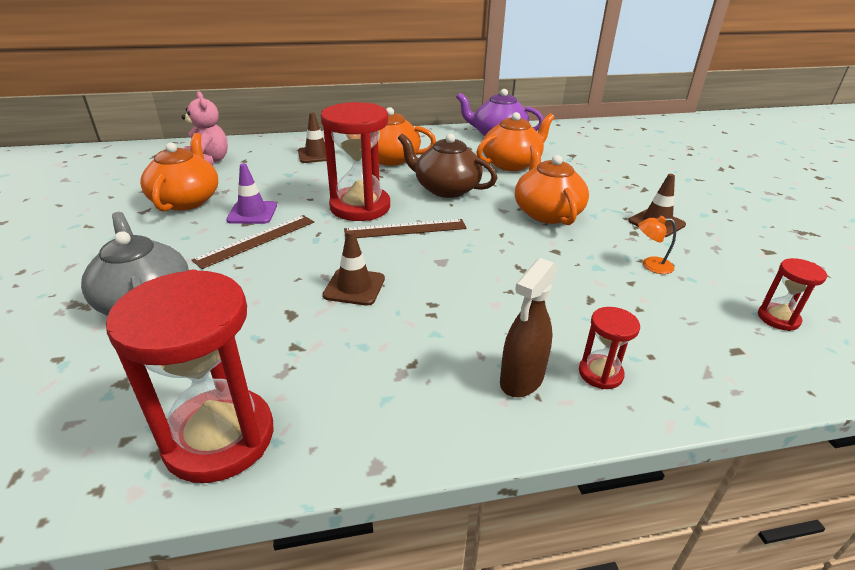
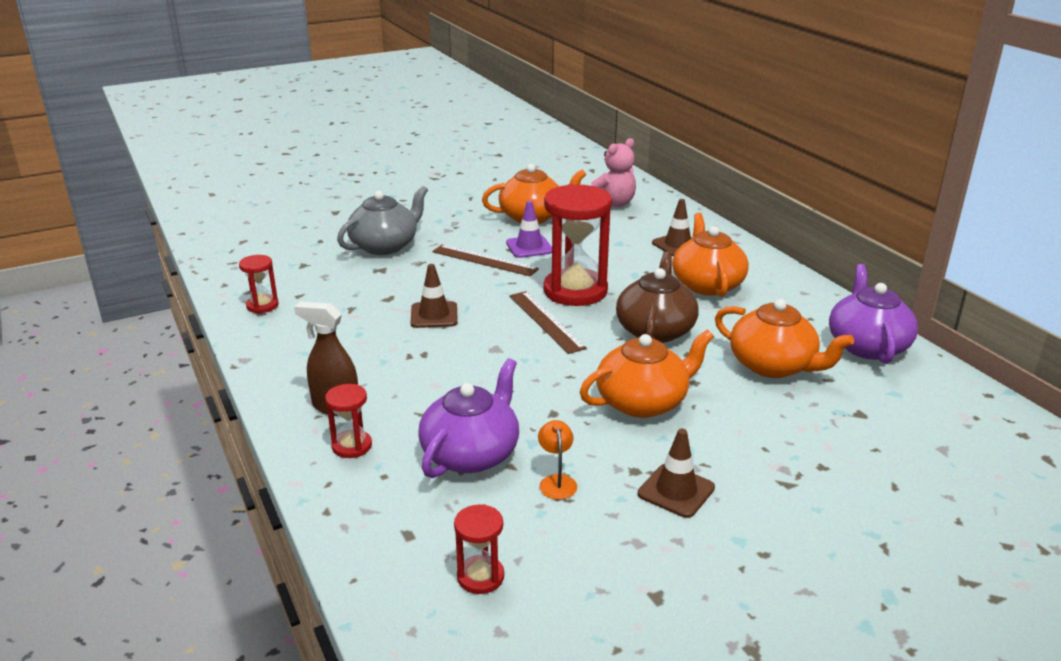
camera: 75 degrees right, 5 degrees down
red hourglass [106,270,273,483] -> red hourglass [239,255,279,313], size x0.47
none -> purple teapot [418,358,519,478]

